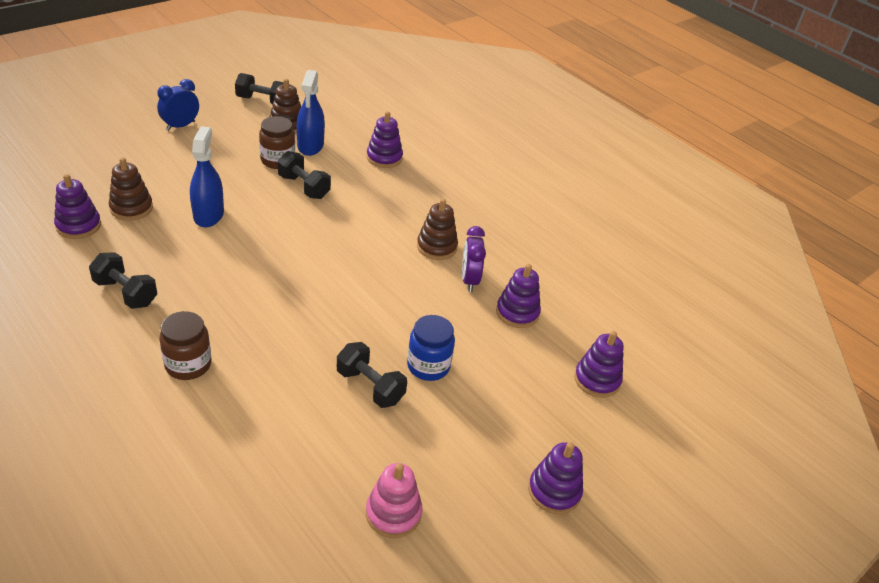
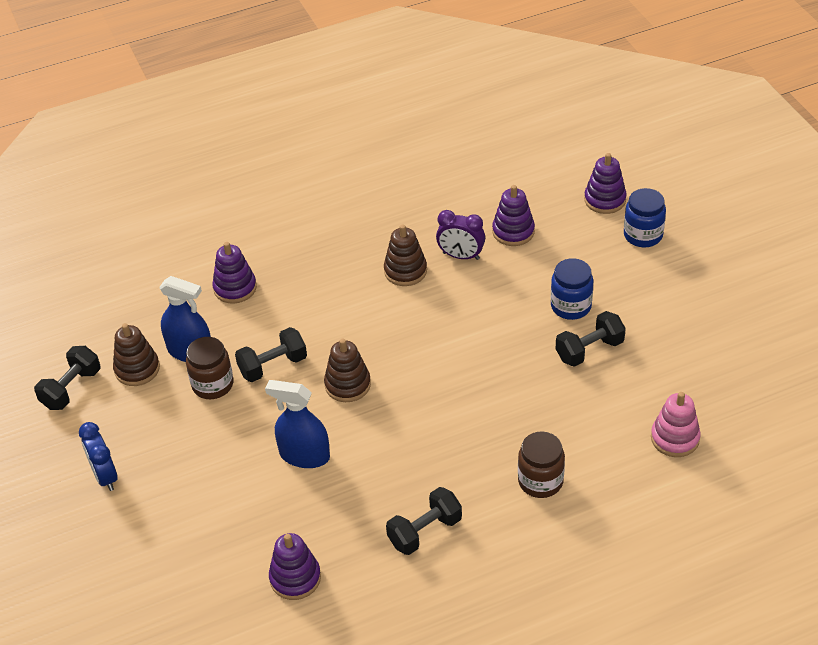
camera: 65 degrees left, 5 degrees up
brown stacking toy [109,157,153,221] -> brown stacking toy moved to [324,339,371,402]
pink stacking toy [366,463,423,538] -> pink stacking toy moved to [651,392,701,457]
purple stacking toy [528,442,583,514] -> none
none -> blue jar [624,188,666,247]

